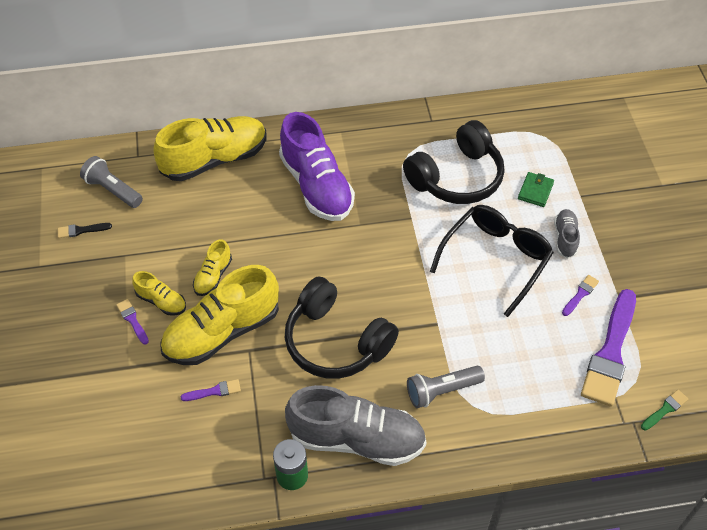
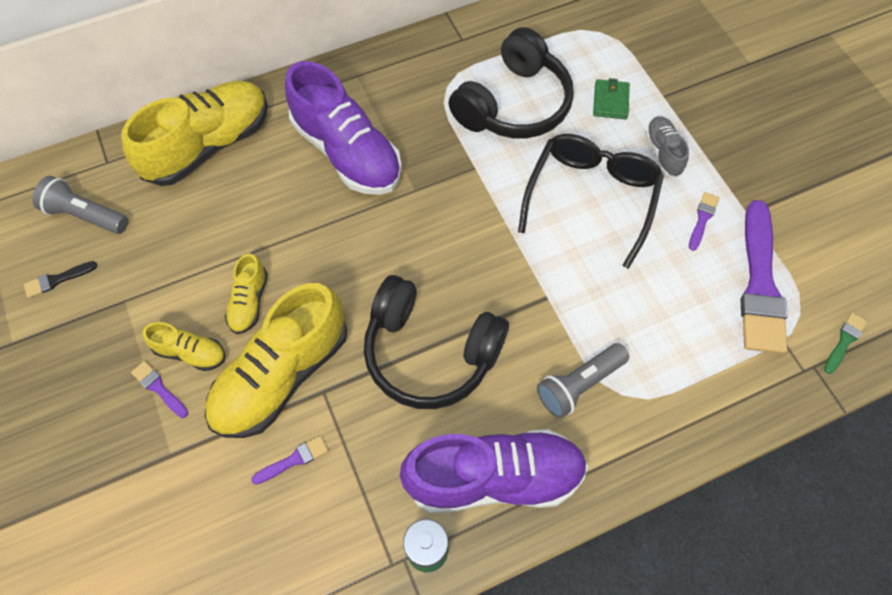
camera: 15 degrees left, 10 degrees up
grey shoe [285,385,427,466] -> purple shoe [400,429,588,513]

